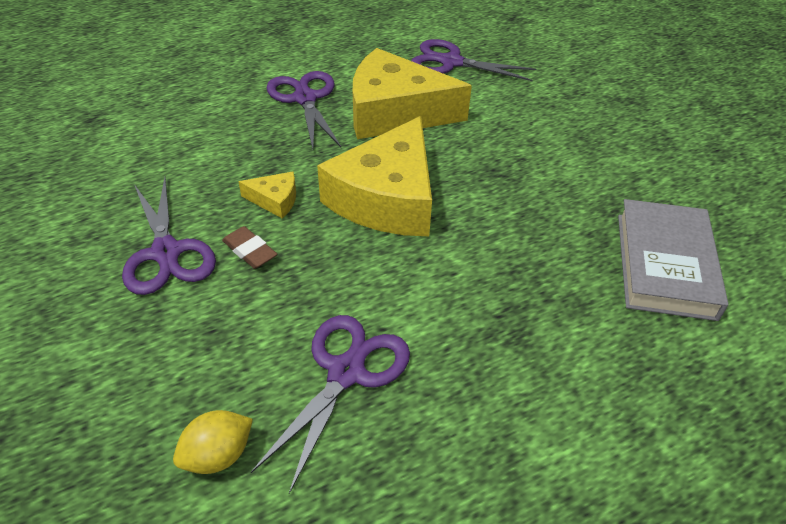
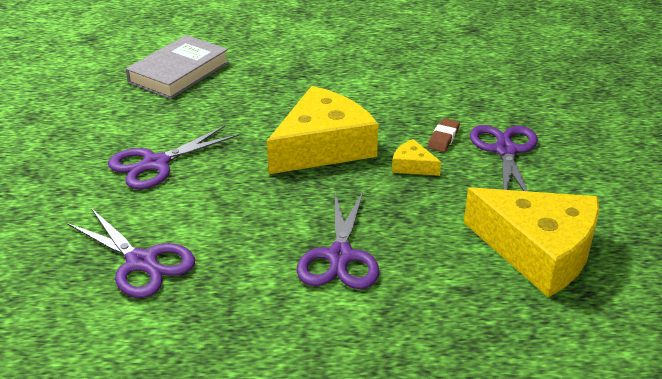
camera: 155 degrees left, 10 degrees down
yellow lemon [173,410,253,474] -> none
brown eraser [222,226,277,269] -> brown eraser turned 45 degrees clockwise [428,118,460,152]
purple scissors [251,315,410,494] -> purple scissors moved to [108,125,239,189]
yellow cheese [353,48,472,139] -> yellow cheese moved to [464,187,599,297]

